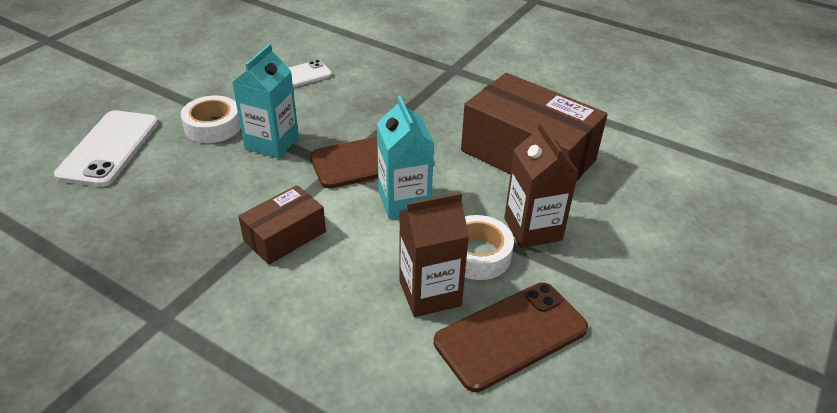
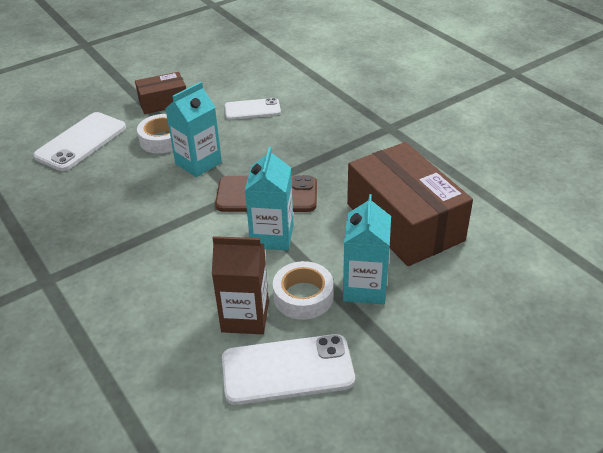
camera: 25 degrees right, 0 degrees up
brown box [238,185,326,265] -> brown box moved to [135,72,186,114]
brown phone [434,282,588,392] -> white phone [222,334,355,405]
brown carton [504,122,578,248] -> turquoise carton [343,194,391,304]

